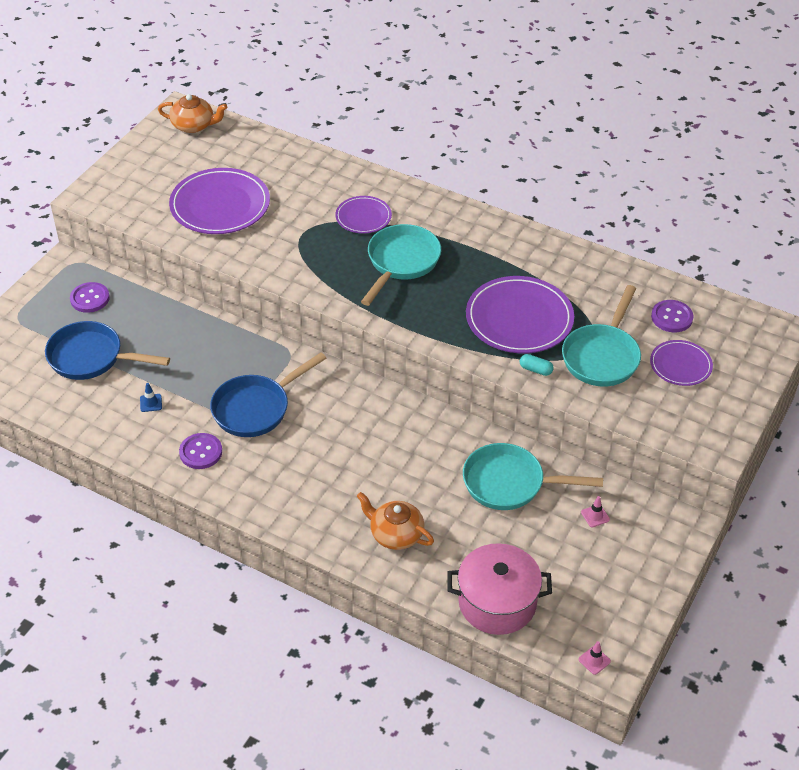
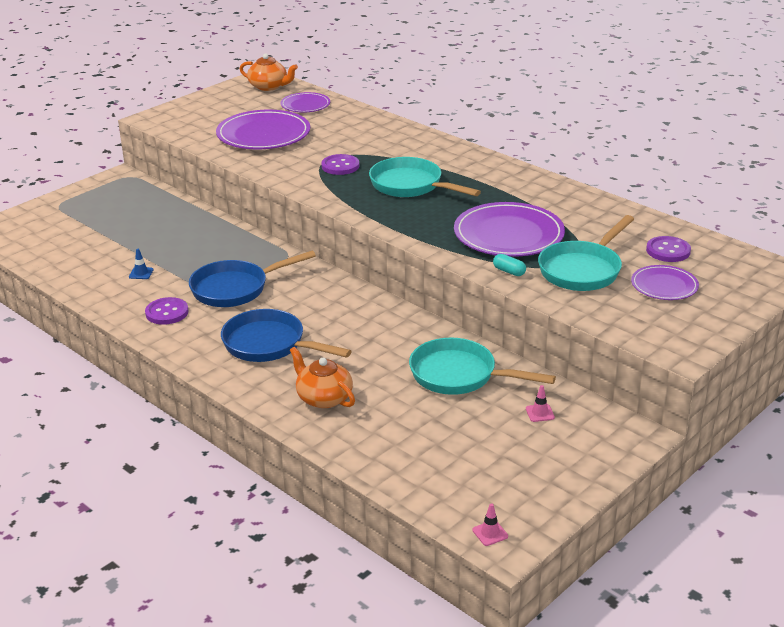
camera: 15 degrees right, 15 degrees down
blue pan [45,321,170,380] -> blue pan moved to [221,309,351,362]
purple button [70,282,110,313] -> purple button moved to [321,154,359,175]
purple plate [335,196,392,234] -> purple plate moved to [281,92,330,112]
turquoise pan [361,224,441,306] -> turquoise pan turned 90 degrees counterclockwise [369,157,481,197]
pink pot [448,543,552,635] -> none

